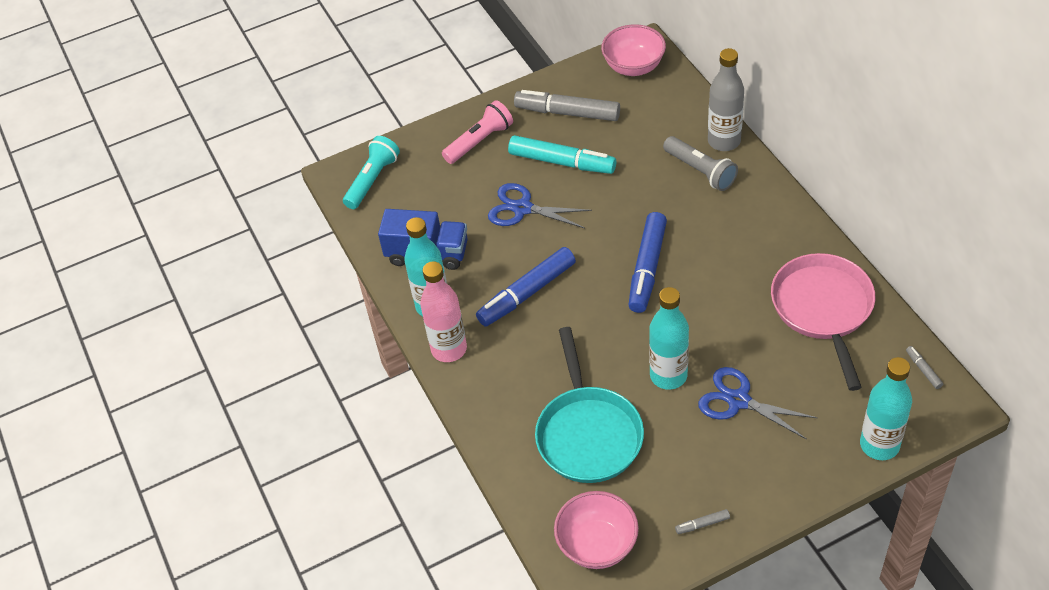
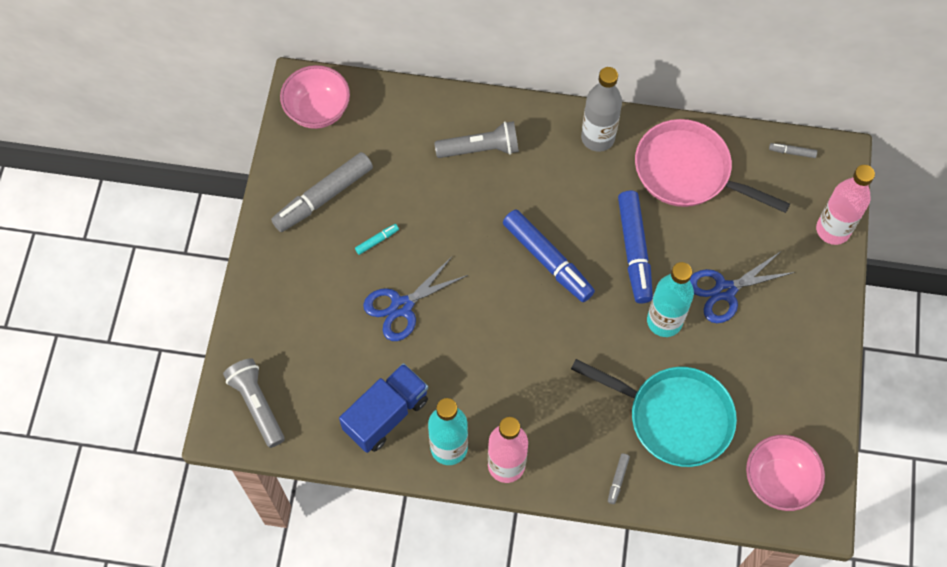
camera: 60 degrees left, 15 degrees up
turquoise flashlight [343,136,400,209] -> grey flashlight [223,358,285,448]
pink flashlight [442,100,513,164] -> none
blue marker [476,247,576,327] -> blue marker moved to [618,191,653,303]
turquoise marker [508,135,616,174] -> turquoise marker [355,224,399,255], size x0.41
grey marker [675,509,730,534] -> grey marker moved to [608,454,630,504]
grey bottle [708,48,744,151] -> grey bottle moved to [581,67,622,152]
turquoise bottle [860,357,912,460] -> pink bottle [816,165,875,245]

